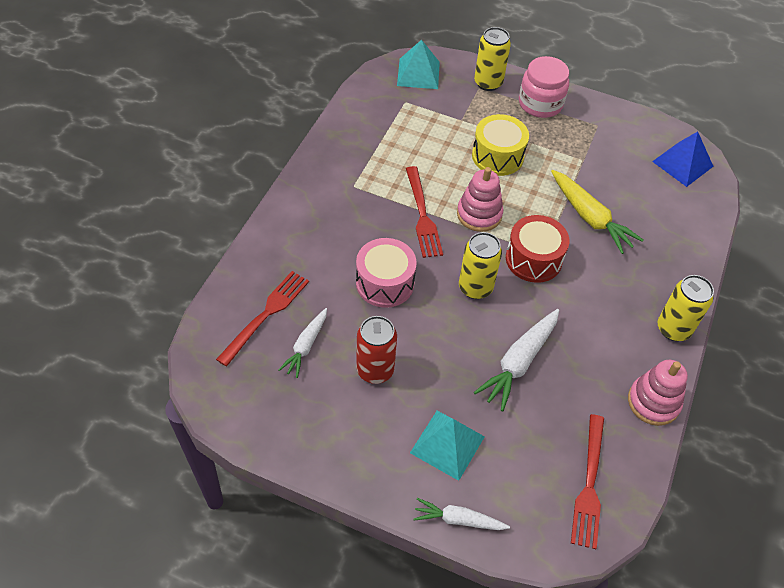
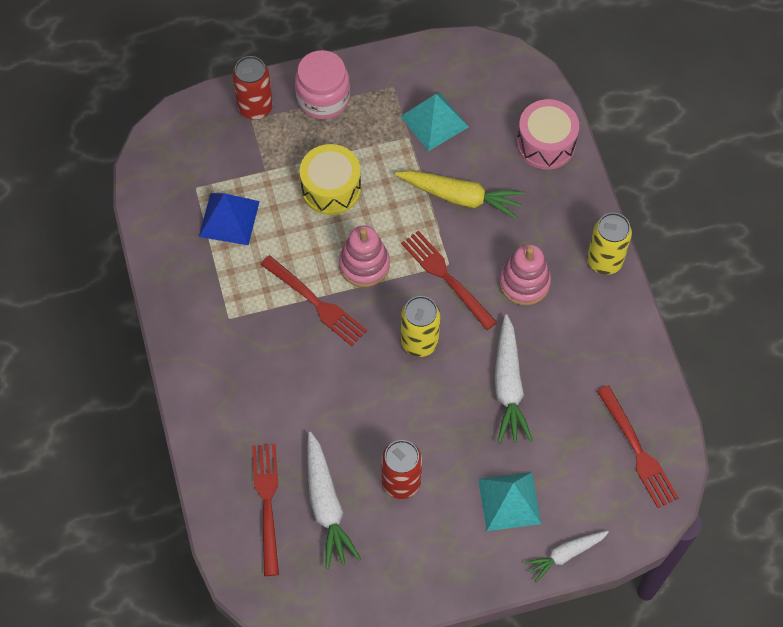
camera: 35 degrees left, 10 degrees up
white carrot [279,308,327,378] -> white carrot [307,432,361,569], size x1.58
pink drum [356,238,417,308] -> pink drum moved to [517,99,579,169]
turquoise pyramid [397,40,440,89] -> turquoise pyramid moved to [401,93,468,151]
yellow can [474,27,511,91] -> red can [233,56,273,120]
red drum [506,215,569,283] -> red fork [401,231,497,330]
pink stacking toy [628,360,688,426] -> pink stacking toy moved to [499,244,551,305]
blue pyramid [652,132,714,187] -> blue pyramid moved to [199,193,260,245]

